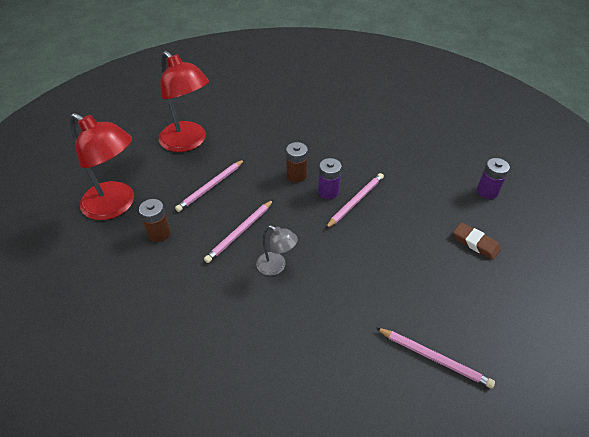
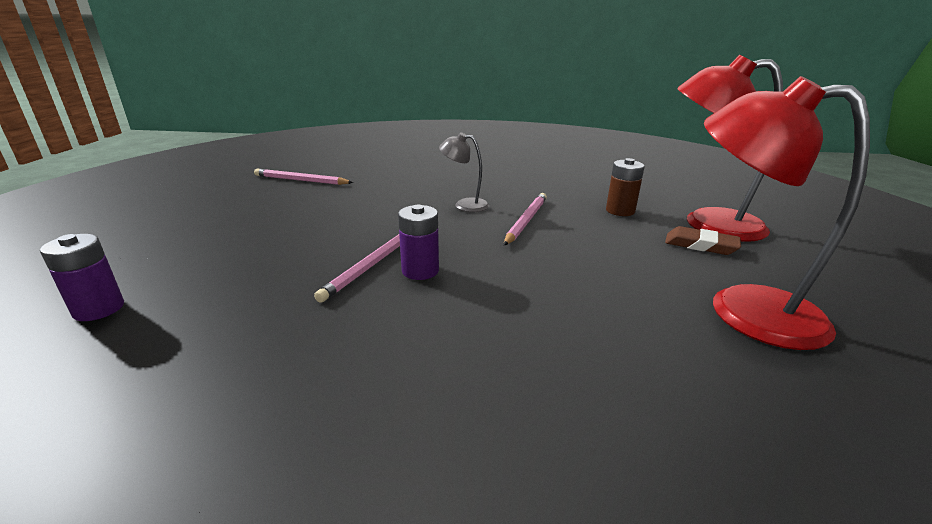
camera: 165 degrees right, 20 degrees down
pink pencil [175,159,245,212] -> none
brown battery [286,142,308,182] -> none
brown eraser [453,222,501,260] -> brown eraser moved to [665,226,741,255]

